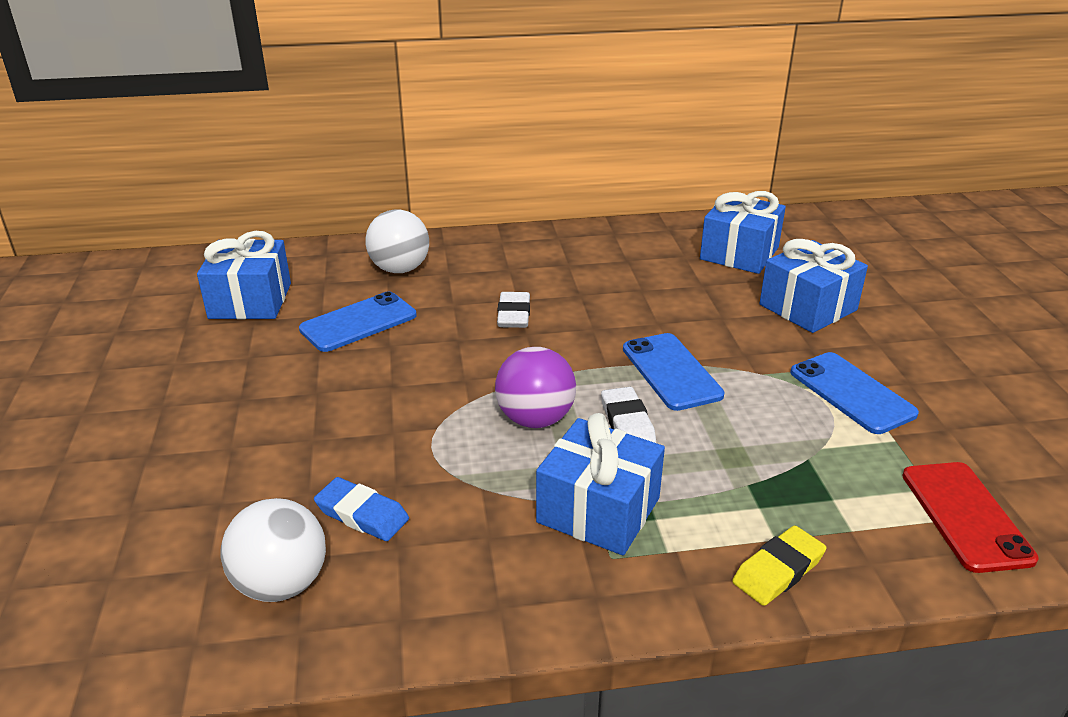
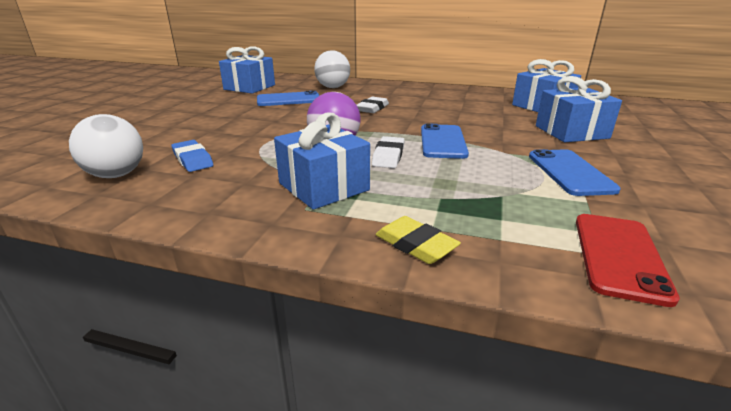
camera: 25 degrees right, 5 degrees down
yellow eraser [732,526,826,606] -> yellow eraser turned 60 degrees clockwise [376,216,461,264]

